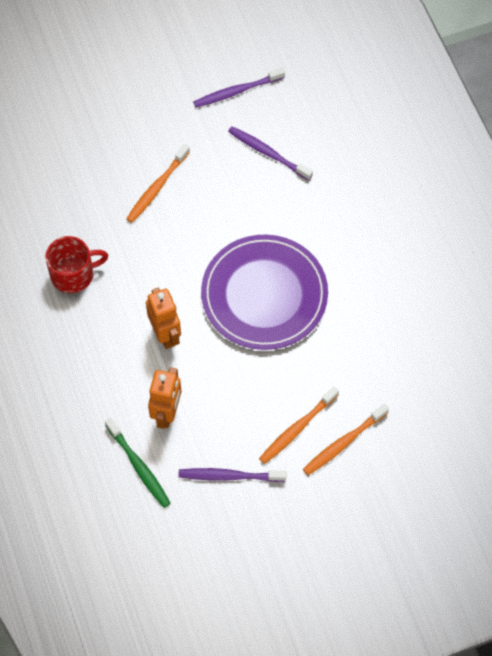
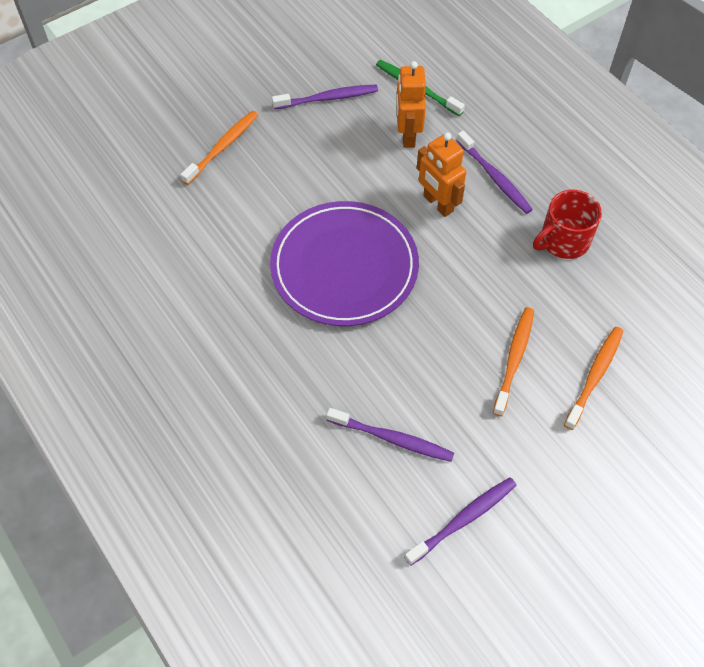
camera: 165 degrees right, 5 degrees down
orange toothbrush [259,386,339,464] -> orange toothbrush moved to [564,327,623,430]
none -> purple toothbrush [456,131,533,214]

